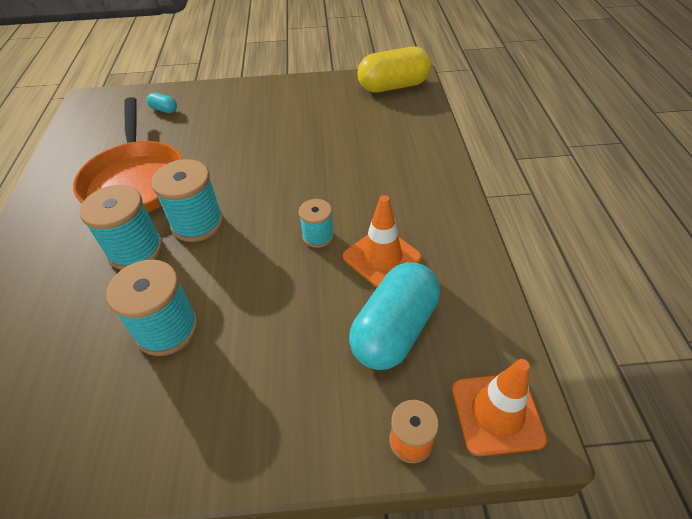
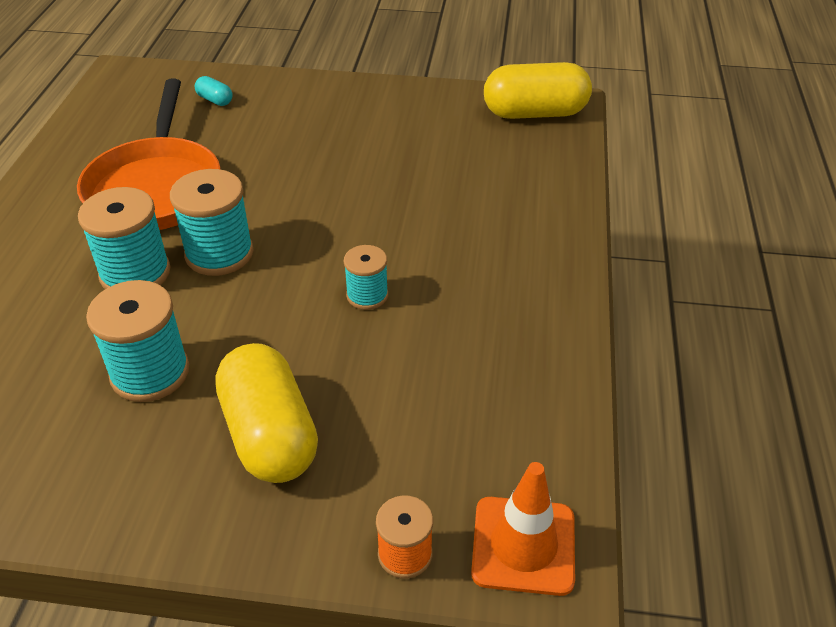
camera: 10 degrees right, 5 degrees down
orange traffic cone [343,195,422,287] -> none
turquoise capsule [349,262,440,370] -> none
none -> yellow capsule [215,343,318,483]

